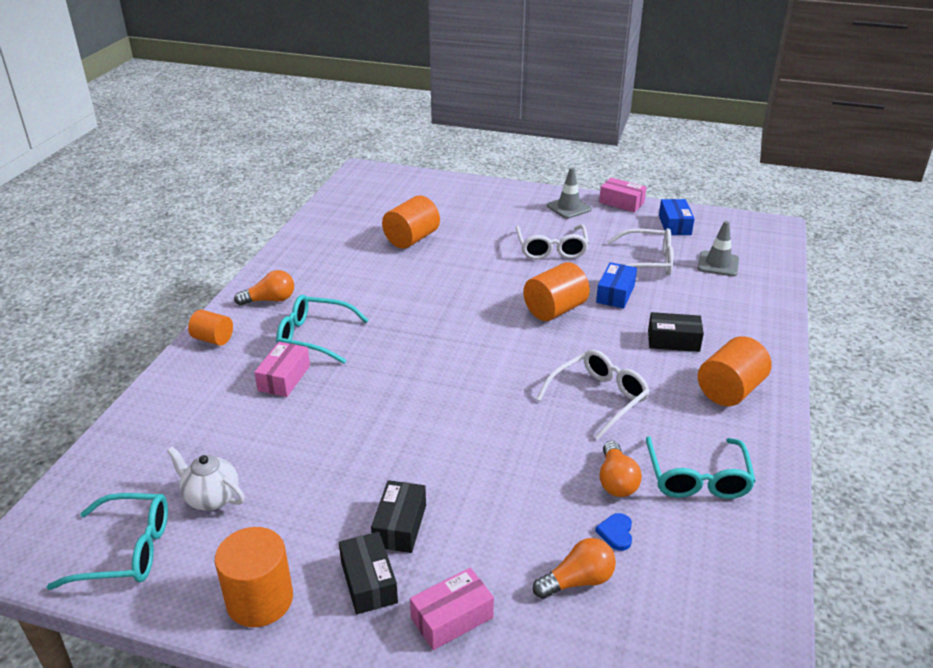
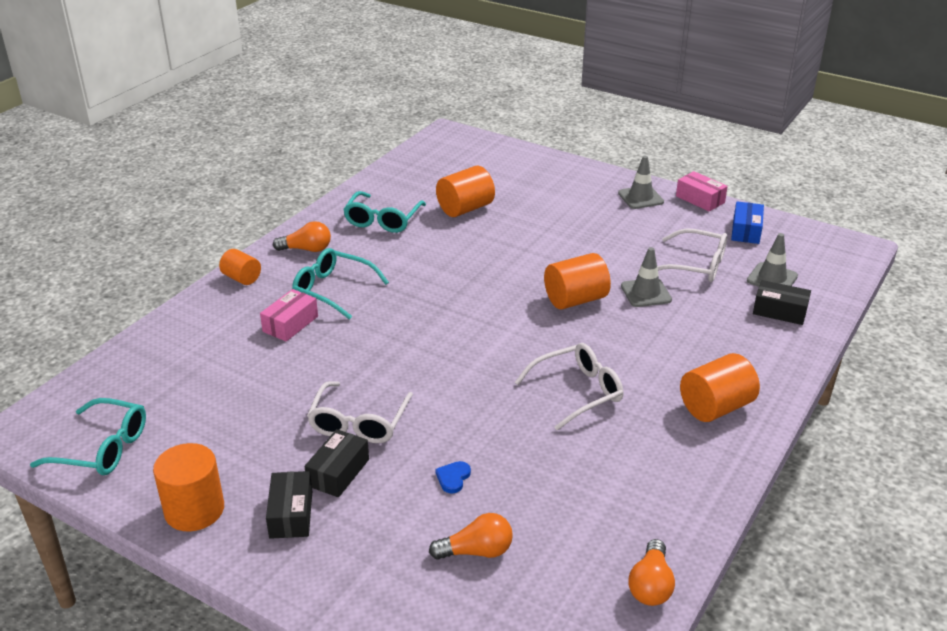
camera: 15 degrees right, 0 degrees up
white teapot [167,447,245,511] -> none
pink box [410,568,494,650] -> none
white glasses [515,224,589,260] -> white glasses moved to [307,381,413,443]
blue heart [595,513,632,551] -> blue heart moved to [435,461,471,493]
blue box [596,262,637,309] -> grey traffic cone [621,247,672,307]
orange light bulb [600,441,642,497] -> orange light bulb moved to [628,539,675,606]
turquoise glasses [646,436,756,499] -> turquoise glasses moved to [343,191,426,233]
black box [648,312,704,352] -> black box moved to [753,280,811,325]

